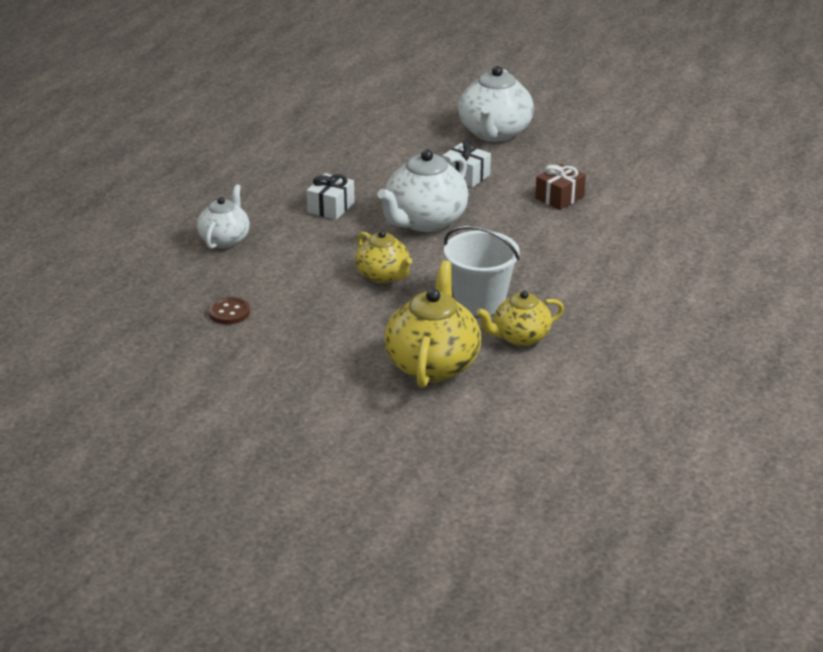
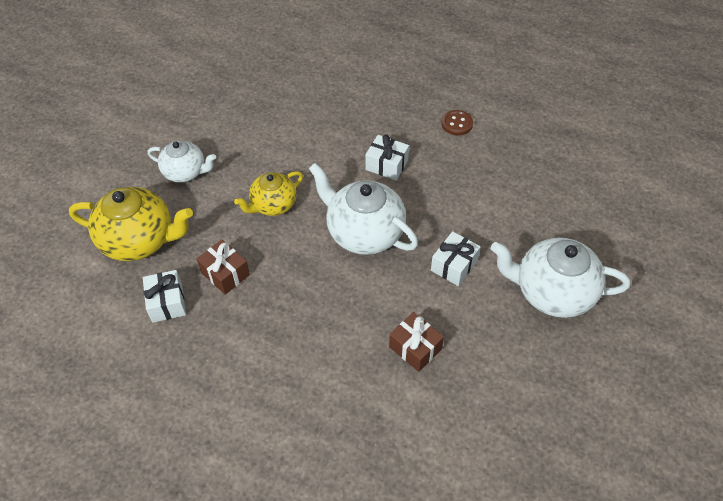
camera: 90 degrees right, 20 degrees up
white teapot [197,184,249,249] -> white teapot moved to [148,140,216,183]
brown button [209,297,250,324] -> brown button moved to [441,110,473,136]
white bucket [444,226,520,316] -> brown gift [197,240,250,295]
yellow teapot [476,291,564,346] -> white gift [143,270,186,323]

